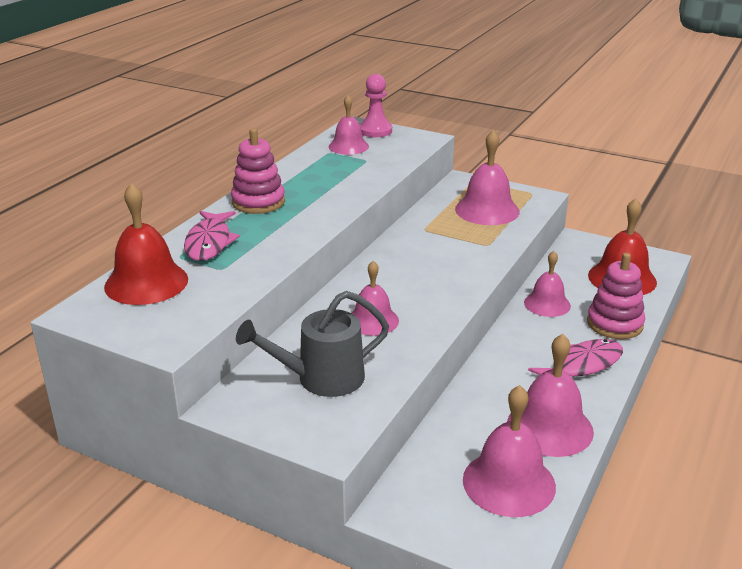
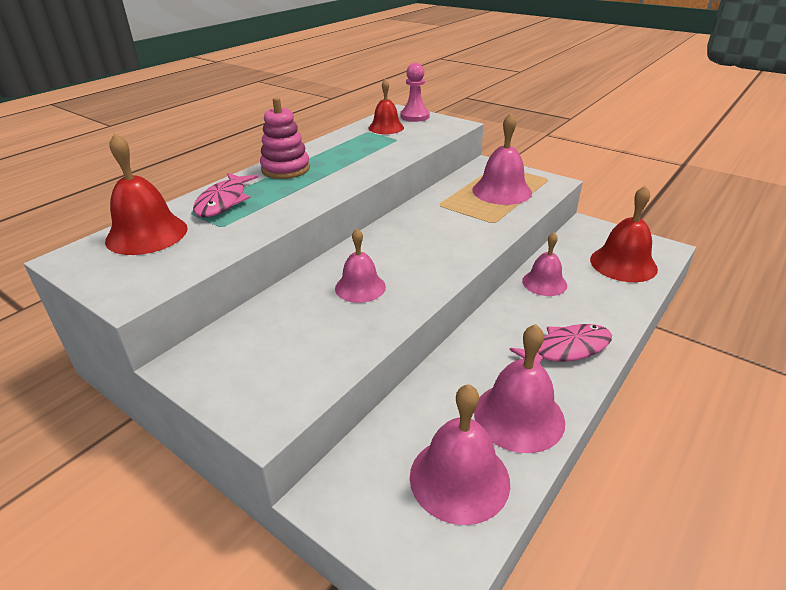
camera: 10 degrees right, 5 degrees up
grey watering can [236,291,389,397] -> none
pink bell [329,95,369,155] -> red bell [369,79,404,134]
pink stacking toy [587,253,645,339] -> none

